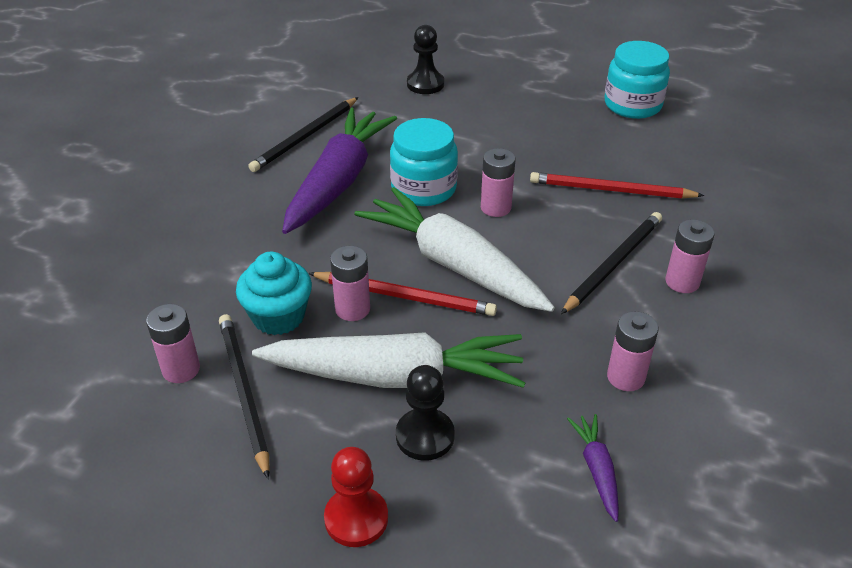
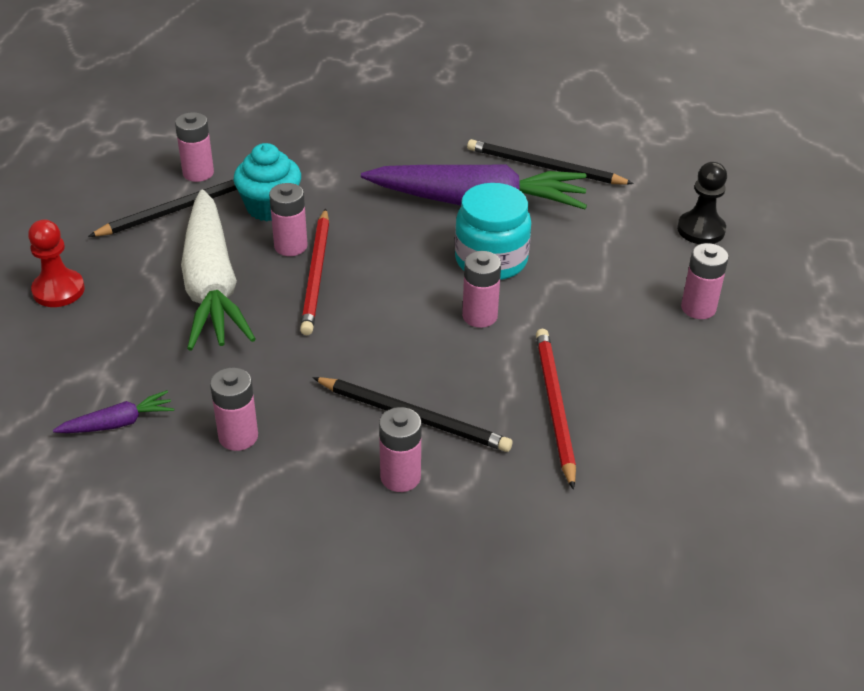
camera: 75 degrees right, 0 degrees up
white carrot [354,187,555,312] -> none
black pawn [396,365,455,461] -> none
turquoise jar [604,41,670,119] -> none
none -> pink battery [681,243,729,319]

